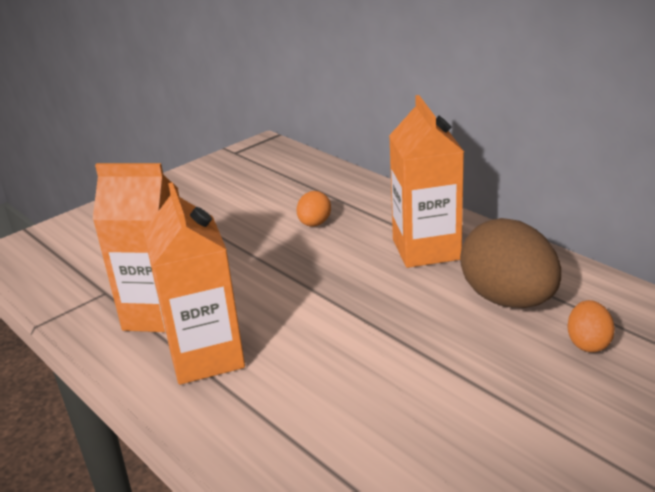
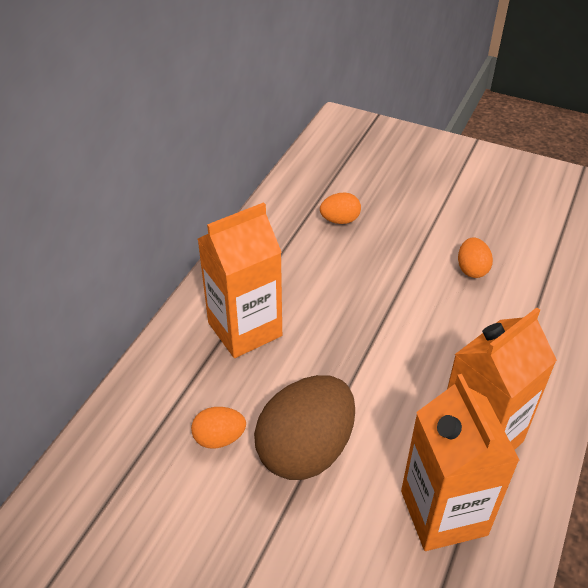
camera: 115 degrees left, 15 degrees up
brown egg [460,218,561,308] -> brown egg moved to [254,375,355,480]
none -> orange egg [458,237,493,278]

